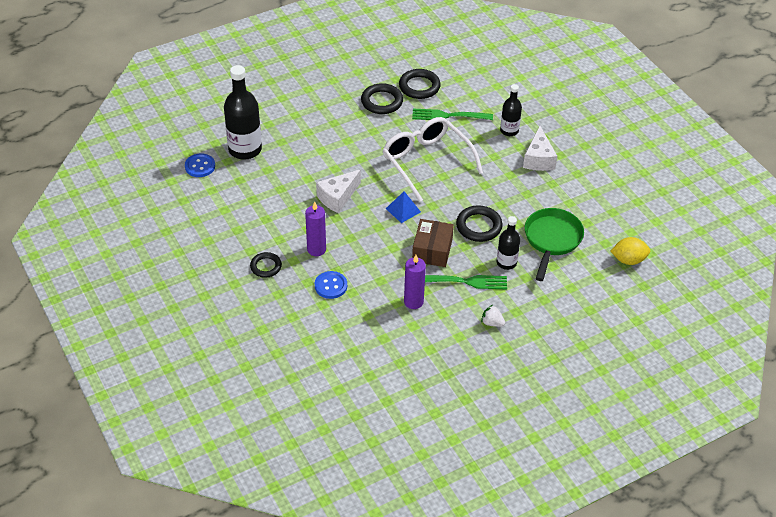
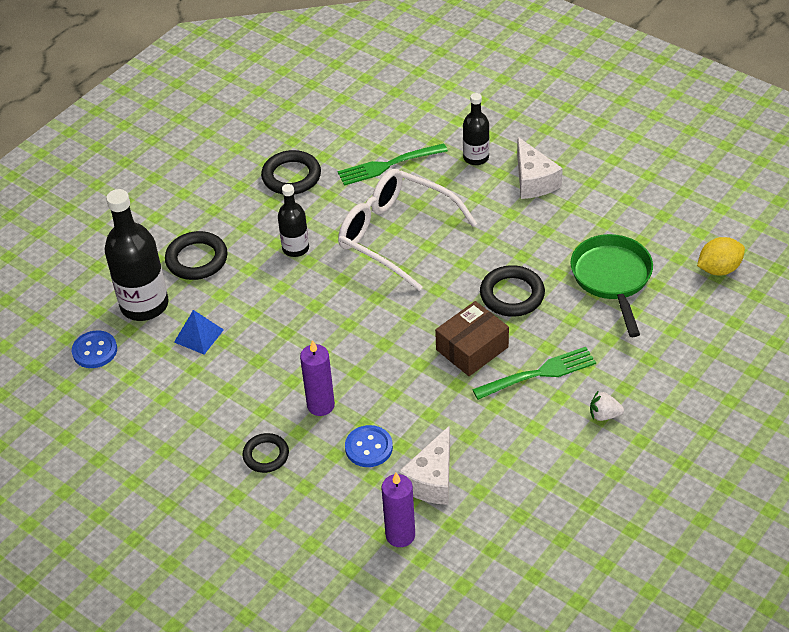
camera: 20 degrees left, 0 degrees up
white cheese [316,169,361,213] -> white cheese moved to [398,425,450,505]
blue pyramid [386,191,421,223] -> blue pyramid moved to [174,310,224,354]
black ring [399,69,441,99] -> black ring moved to [165,231,228,280]
purple candle [404,255,426,309] -> purple candle moved to [382,473,415,547]
brown box [412,219,454,267] -> brown box turned 60 degrees clockwise [435,301,509,376]
black bottle [497,216,520,270] -> black bottle moved to [278,184,309,257]

